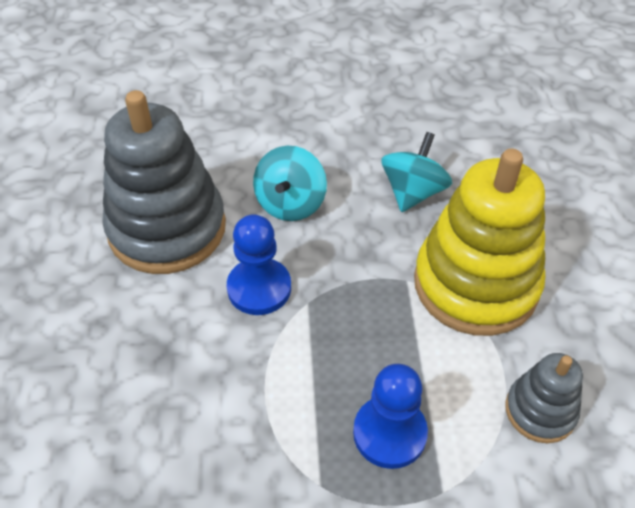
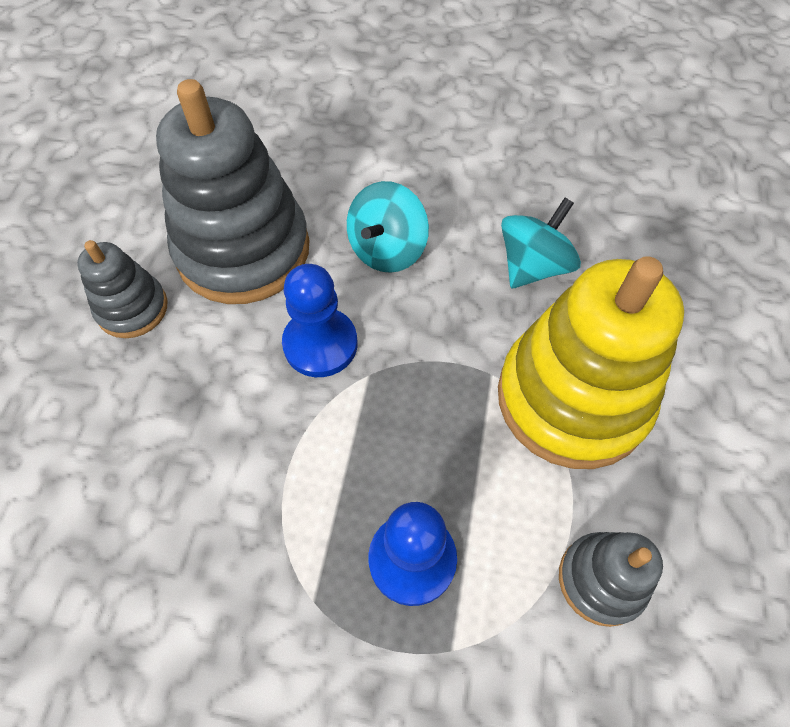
camera: 15 degrees right, 10 degrees up
none -> grey stacking toy [77,240,168,338]

